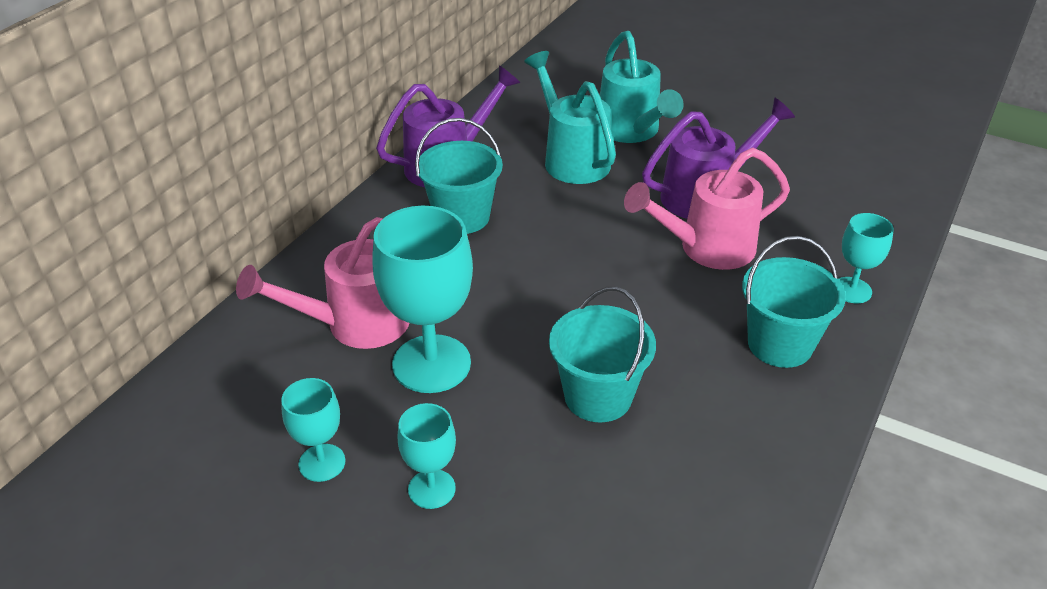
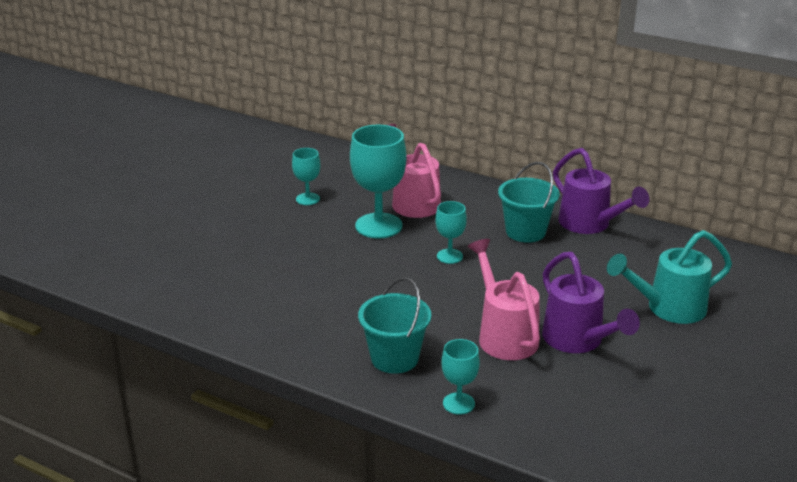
camera: 90 degrees right, 10 degrees down
turquoise goblet [397,403,456,509] -> turquoise goblet moved to [435,201,467,264]
turquoise watering can [524,51,616,184] -> none
turquoise bucket [549,287,656,422] -> none

